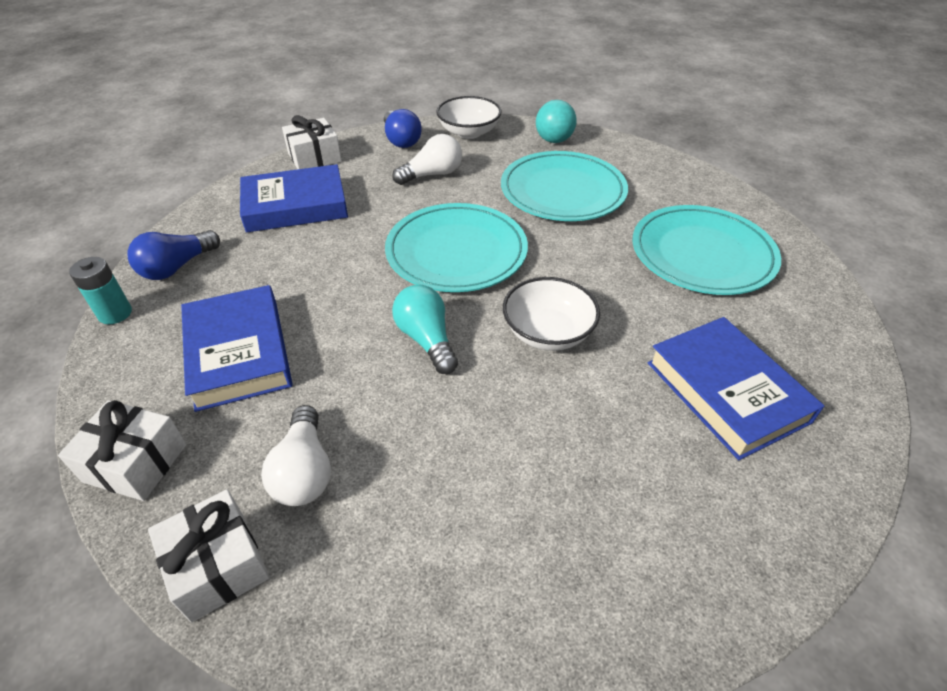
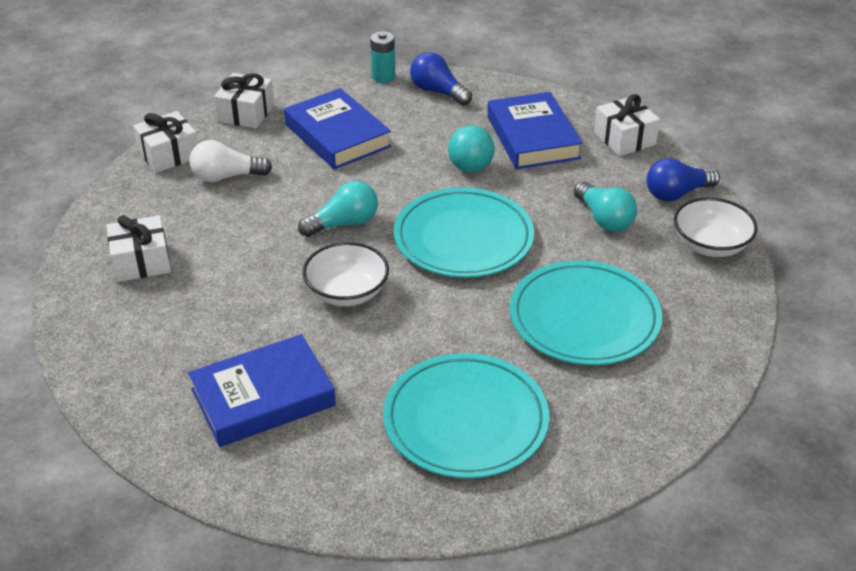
camera: 90 degrees right, 5 degrees down
blue book [181,285,292,412] -> blue book turned 75 degrees clockwise [284,88,391,169]
white light bulb [392,134,462,185] -> turquoise light bulb [574,181,637,232]
turquoise ball [536,100,577,143] -> turquoise ball moved to [448,126,494,172]
none -> white gift [106,215,171,282]

